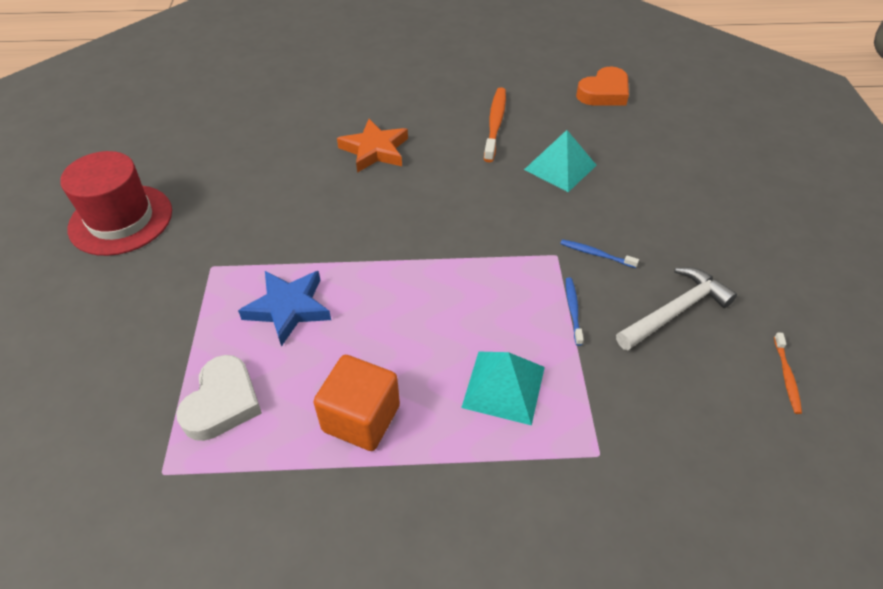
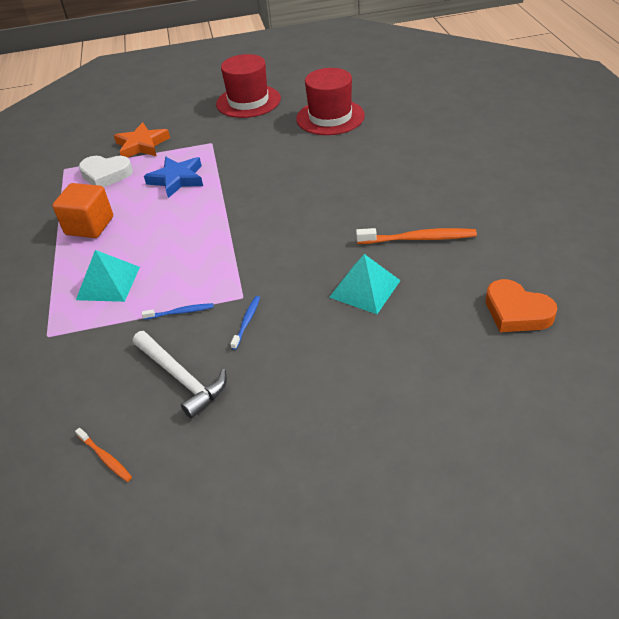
camera: 85 degrees right, 5 degrees down
orange star [337,119,408,173] -> orange star moved to [114,122,170,158]
orange toothbrush [774,332,802,414] -> orange toothbrush turned 135 degrees counterclockwise [75,428,132,482]
none -> red hat [296,68,365,135]

